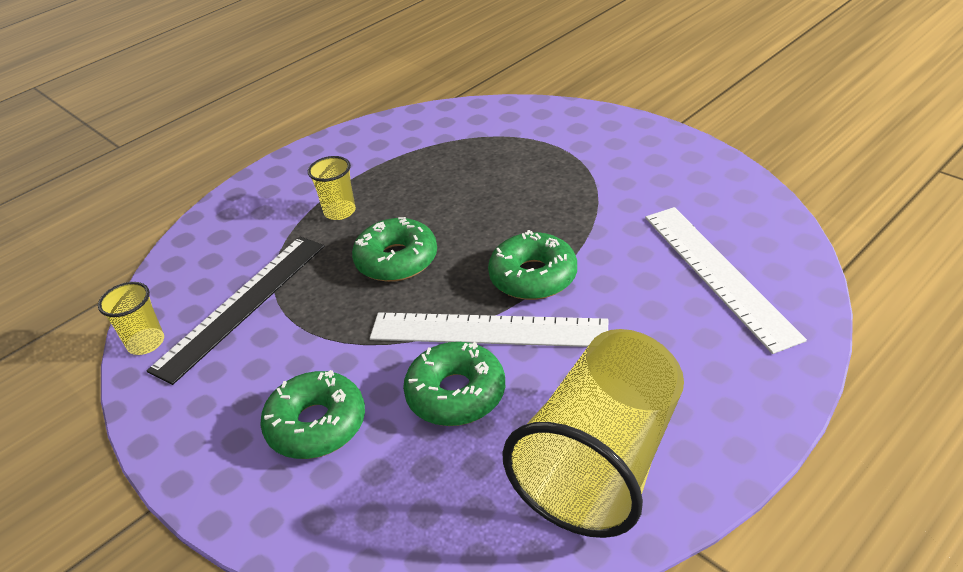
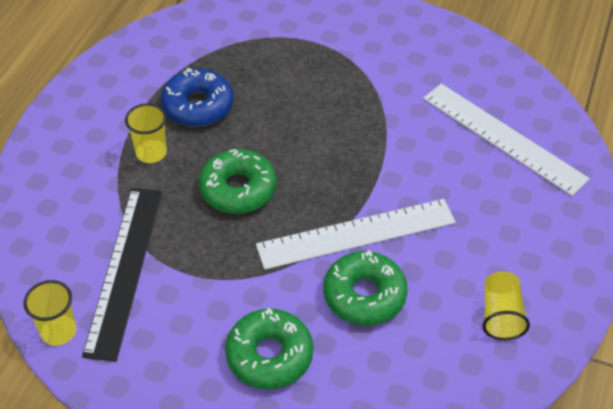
camera: 30 degrees left, 10 degrees up
green donut [488,230,577,300] -> none
yellow cup [502,329,684,538] -> yellow cup [483,272,530,340], size x0.44
none -> blue donut [161,68,234,127]

